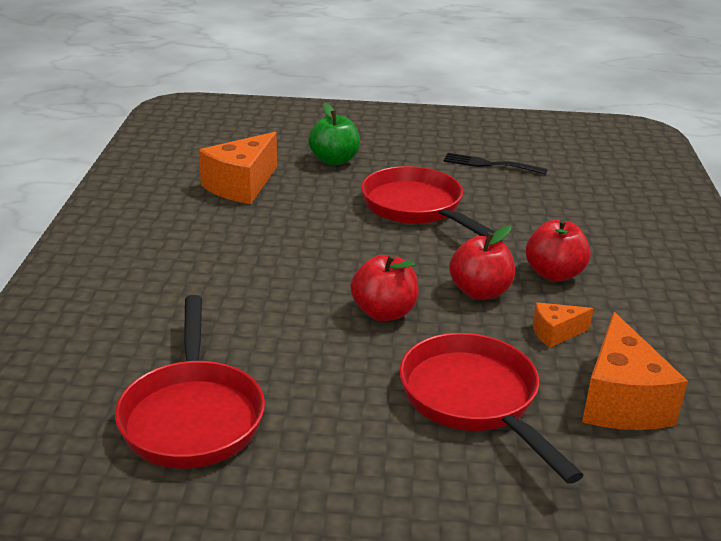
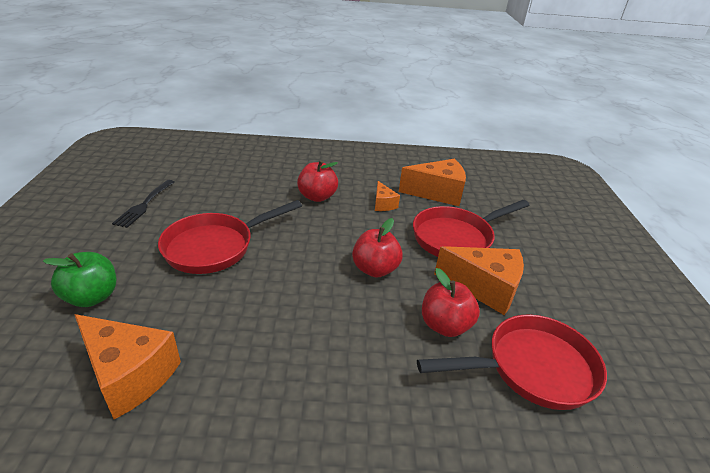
camera: 95 degrees left, 5 degrees up
red apple [449,226,515,300] -> red apple moved to [422,268,480,337]
none -> orange cheese [434,246,524,315]

